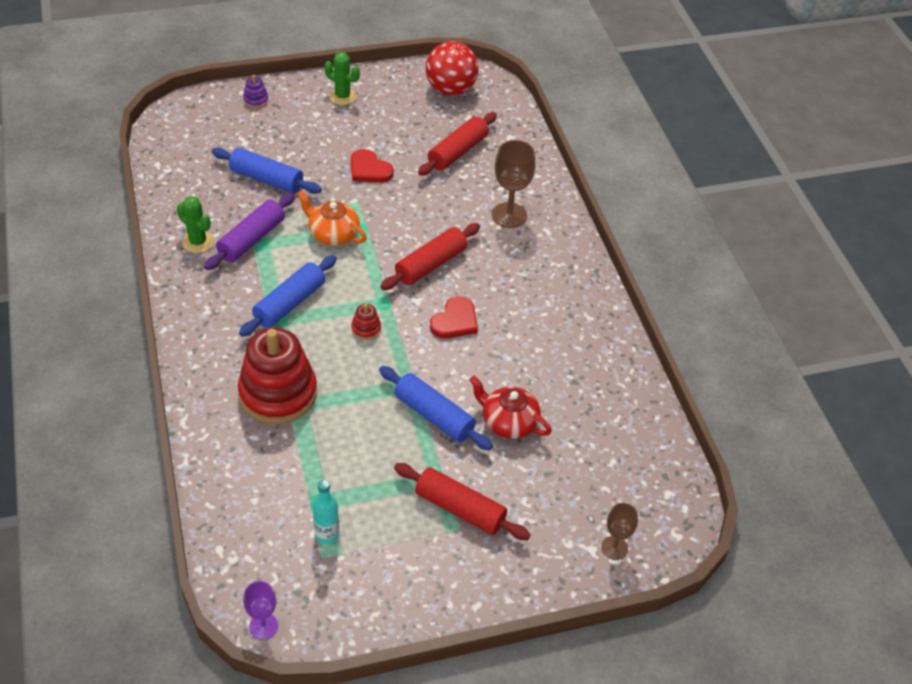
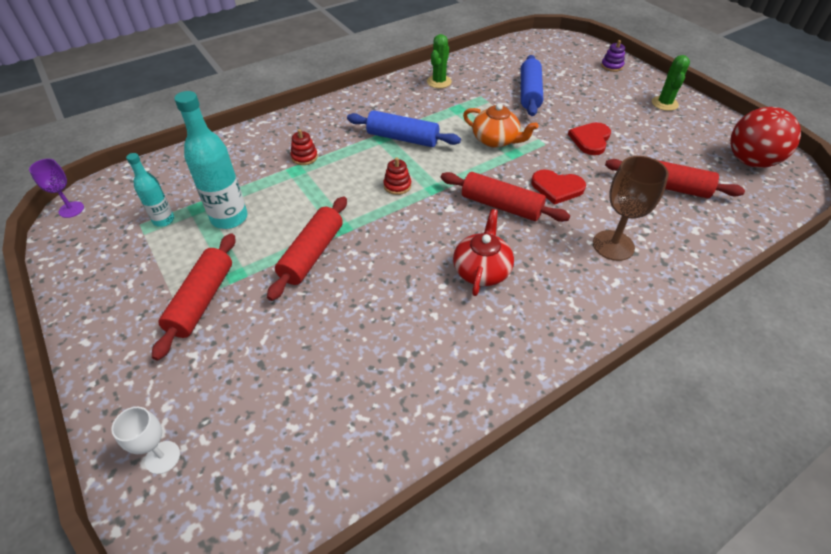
camera: 75 degrees right, 0 degrees up
purple rolling pin [204,193,295,270] -> none
red stacking toy [238,328,317,424] -> red stacking toy [291,129,318,165], size x0.40
orange teapot [297,191,367,245] -> orange teapot turned 105 degrees clockwise [463,103,538,148]
blue rolling pin [379,366,493,451] -> red rolling pin [267,196,347,301]
red heart [430,296,478,338] -> red heart moved to [531,170,586,205]
red teapot [469,376,552,439] -> red teapot moved to [453,209,514,296]
brown goblet [601,503,638,560] -> white goblet [111,407,180,474]
none -> turquoise bottle [174,91,247,229]

